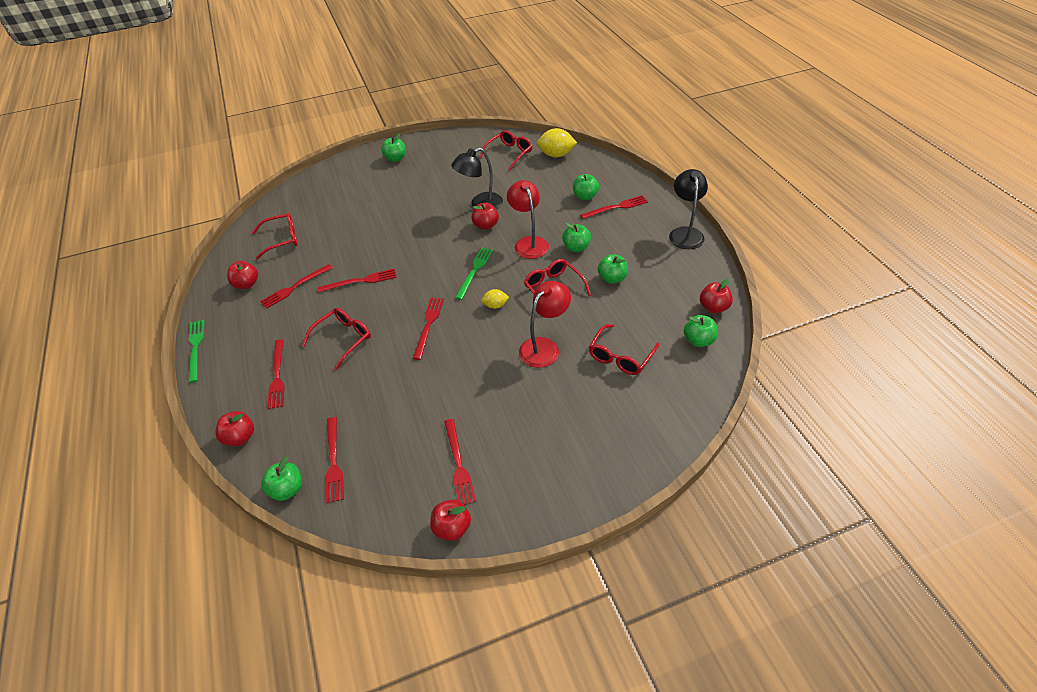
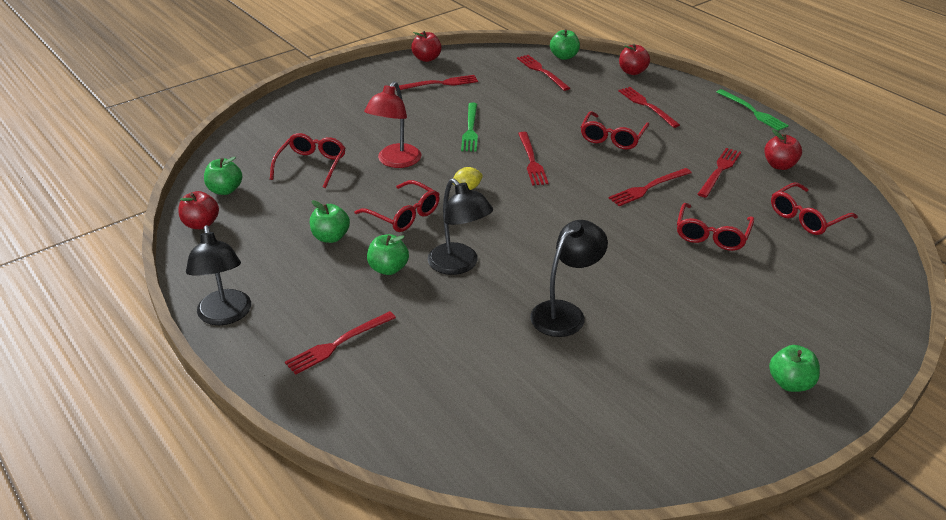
camera: 160 degrees right, 10 degrees down
red fork [444,419,476,505] -> red fork turned 105 degrees clockwise [395,75,478,90]
green fork [455,247,493,300] -> green fork moved to [461,103,478,152]
red apple [472,203,499,230] -> none
red glasses [479,130,532,171] -> red glasses moved to [677,203,754,251]
red lamp [507,180,549,259] -> black lamp [428,178,493,275]
yellow lemon [537,128,577,157] -> none
green apple [573,174,599,200] -> none

